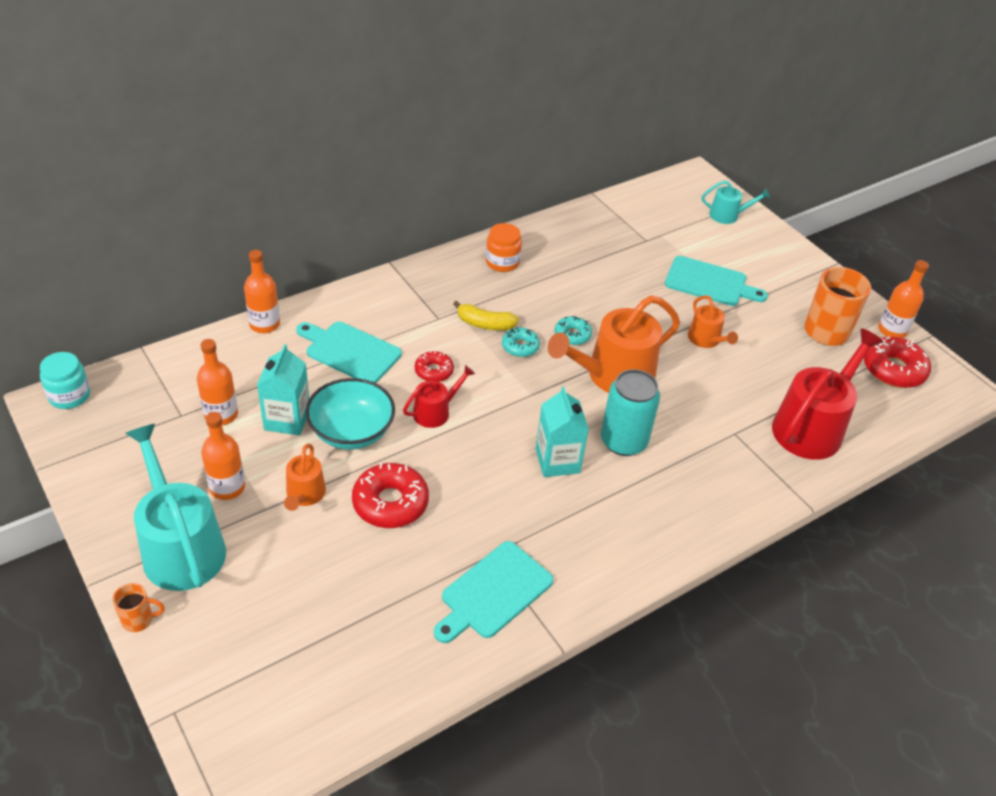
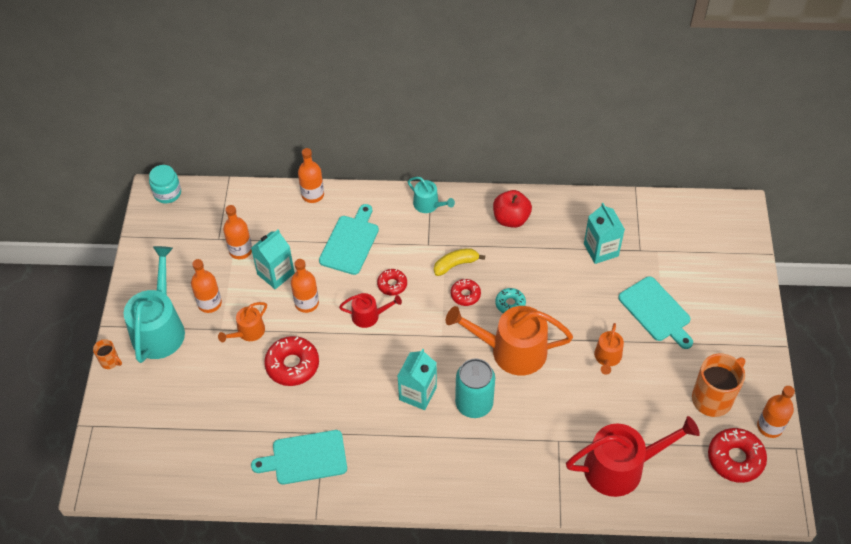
camera: 40 degrees right, 10 degrees up
turquoise cutting board [296,322,402,383] -> turquoise cutting board turned 45 degrees clockwise [319,204,379,275]
turquoise bowl [305,378,395,450] -> orange bottle [291,259,319,313]
yellow banana [453,301,519,330] -> yellow banana turned 105 degrees clockwise [434,248,485,276]
orange jar [486,223,522,272] -> red apple [493,190,532,228]
turquoise donut [502,327,540,357] -> red donut [451,279,481,306]
turquoise watering can [702,181,770,224] -> turquoise watering can moved to [408,177,455,213]
none -> turquoise carton [584,203,625,264]

